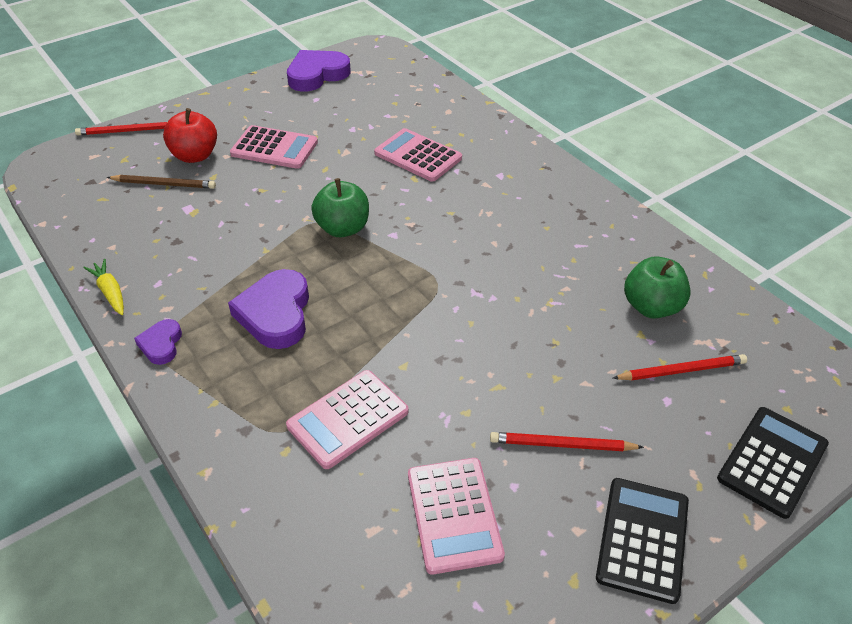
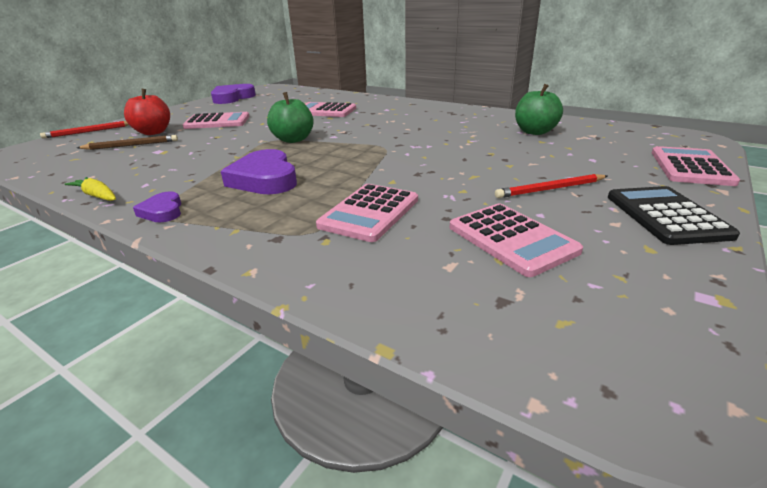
camera: 20 degrees left, 15 degrees down
red pencil [613,354,747,381] -> none
black calculator [717,407,829,519] -> pink calculator [652,146,740,186]

